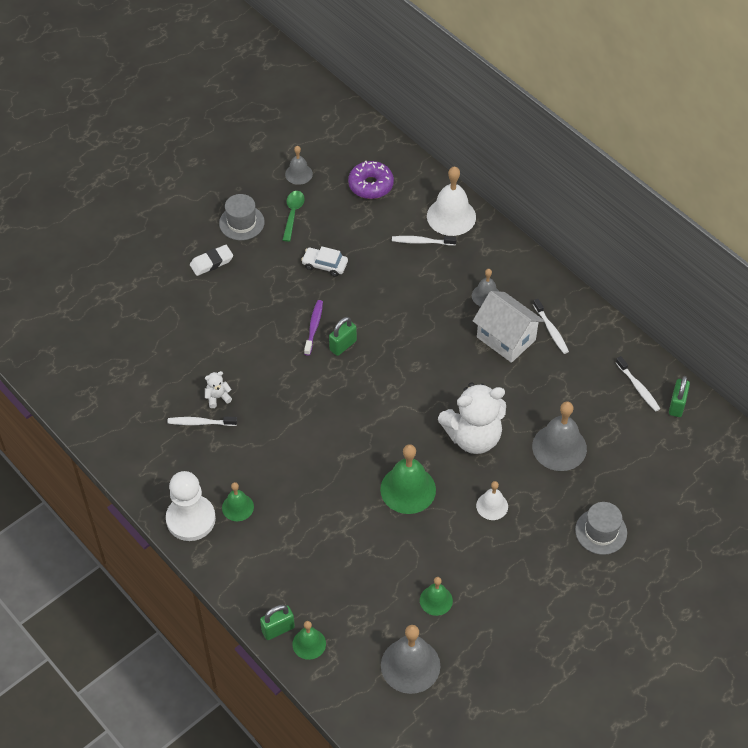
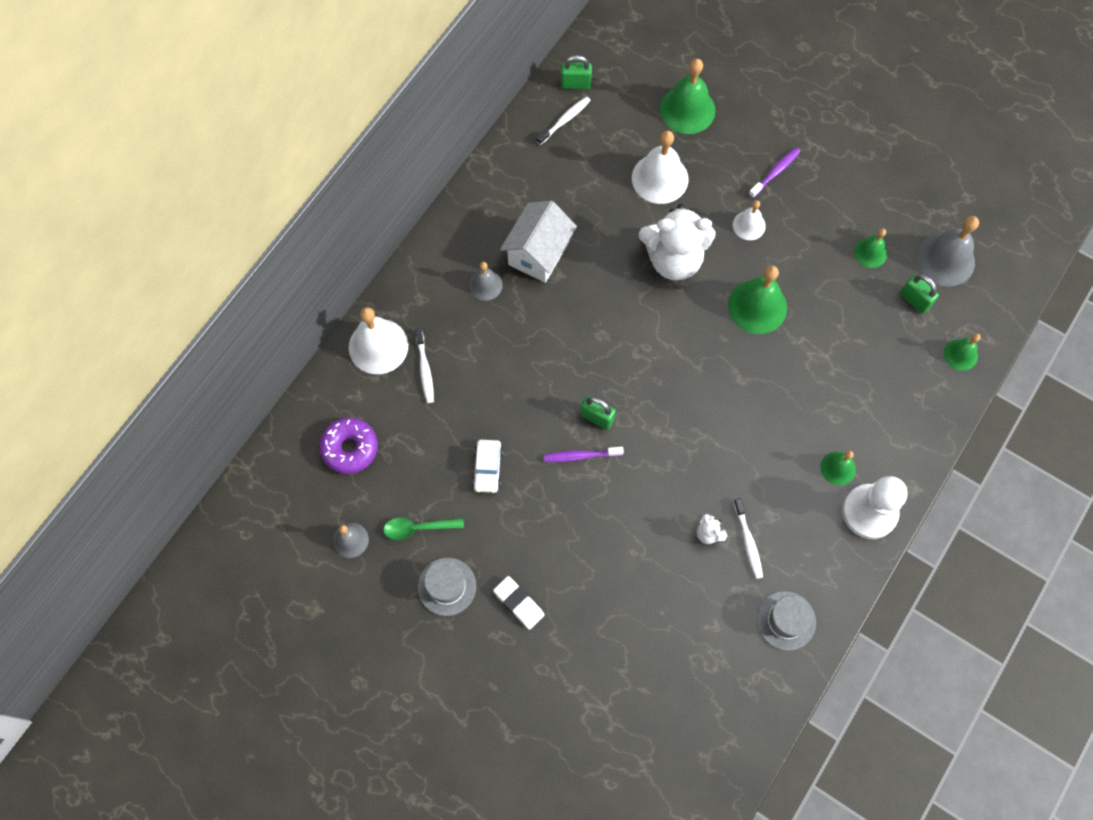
camera: 105 degrees left, 15 degrees up
green padlock [260,605,295,640] -> green padlock moved to [900,274,939,314]
white teddy bear [438,382,506,454] -> white teddy bear turned 120 degrees clockwise [639,204,715,280]
grey bell [532,401,587,471] -> white bell [632,131,688,204]
white toothbrush [533,299,569,354] -> none
grey hat [575,502,627,555] -> grey hat moved to [757,591,816,651]
none -> green bell [660,59,716,134]
none -> purple toothbrush [749,147,801,198]

